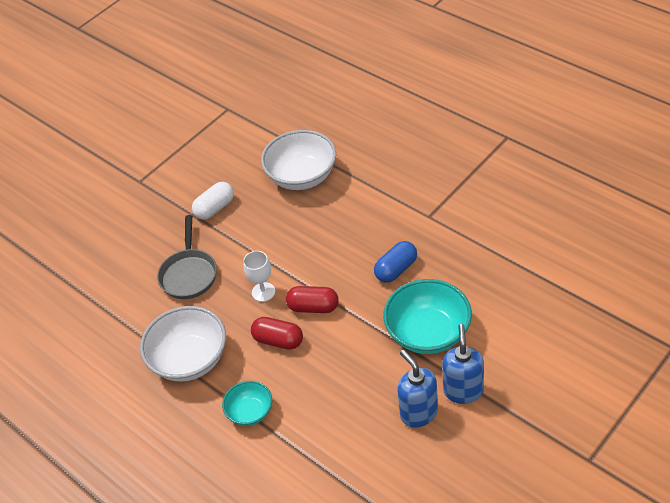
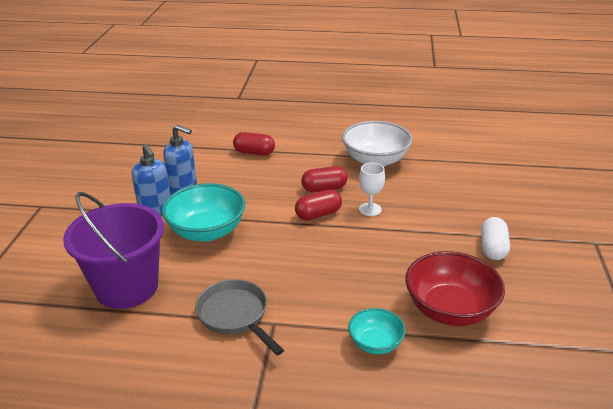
camera: 140 degrees right, 15 degrees down
grey pan [157,215,217,299] -> grey pan moved to [195,279,284,355]
turquoise bowl [222,381,272,426] -> turquoise bowl moved to [348,308,406,354]
white bowl [261,130,336,190] -> red bowl [405,251,505,326]
blue capsule [374,241,417,283] -> none
none -> purple bucket [63,192,164,309]
none -> red capsule [233,132,275,156]

